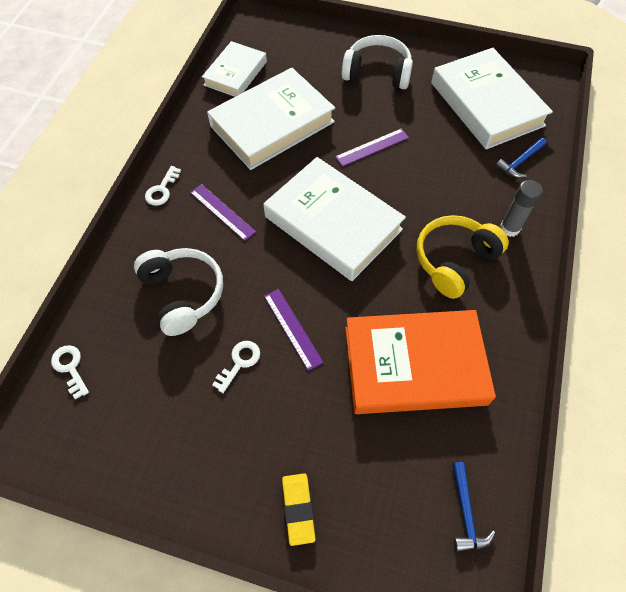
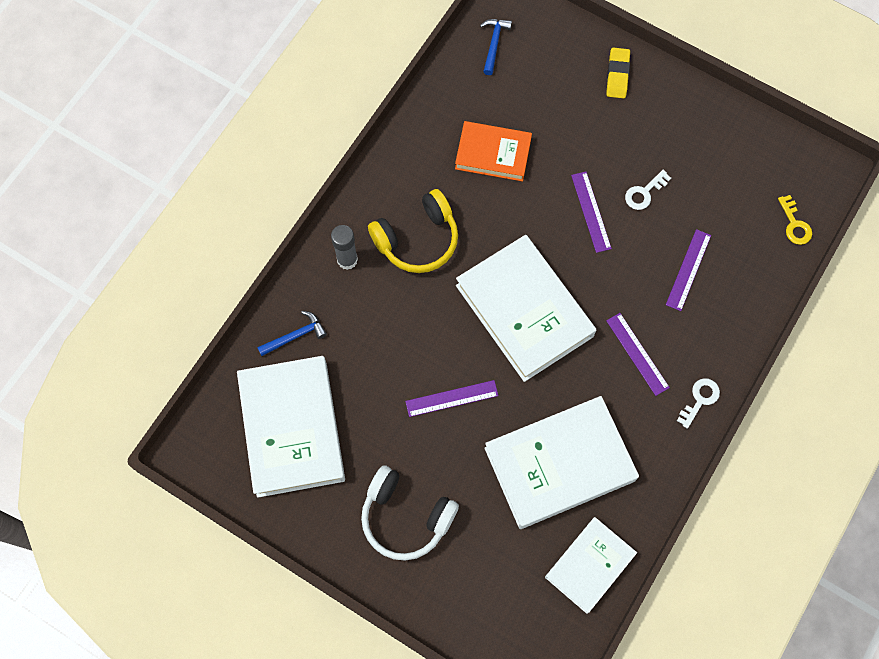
camera: 165 degrees left, 10 degrees up
white key [51,345,89,399] -> yellow key [778,195,812,245]
white headphones [134,248,223,336] -> purple ruler [666,229,711,311]
orange book [345,310,496,414] -> orange book [455,121,532,182], size x0.59

